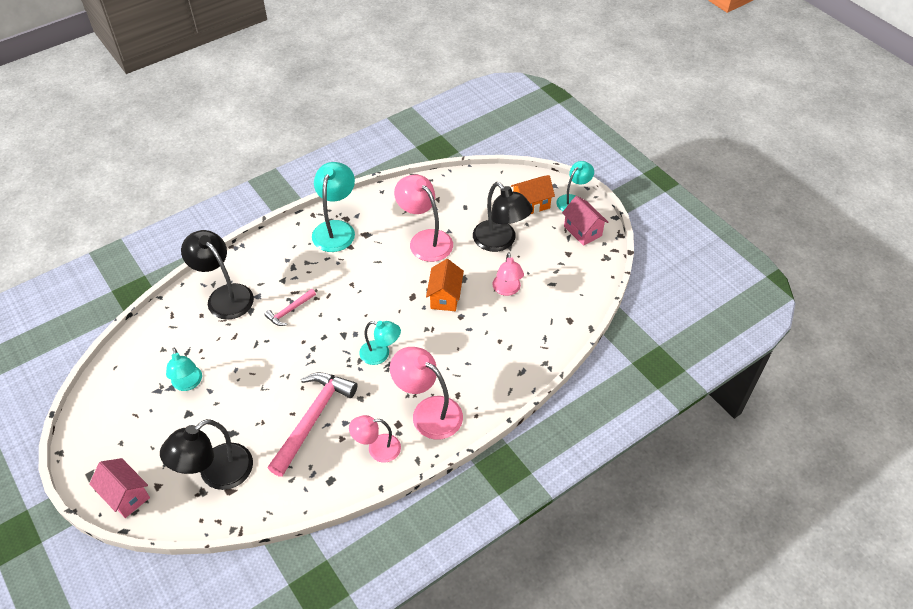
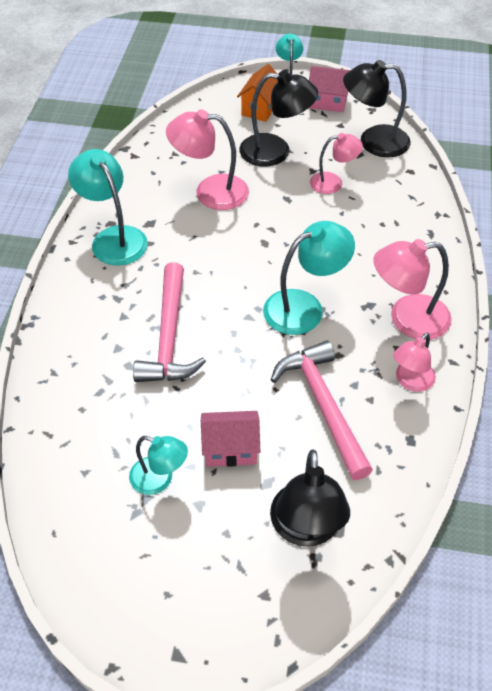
camera: 45 degrees left, 0 degrees up
pink house [89,458,150,518] -> pink house moved to [201,411,260,467]
black lamp [181,230,254,320] -> black lamp moved to [343,60,411,157]
pink hammer [264,289,316,326] -> pink hammer [133,262,206,382], size x2.02
turquoise lamp [359,321,401,365] -> turquoise lamp [263,221,355,335], size x1.59
orange house [426,259,464,311] -> none
pink lamp [493,252,524,296] -> pink lamp turned 45 degrees counterclockwise [310,133,363,194]

